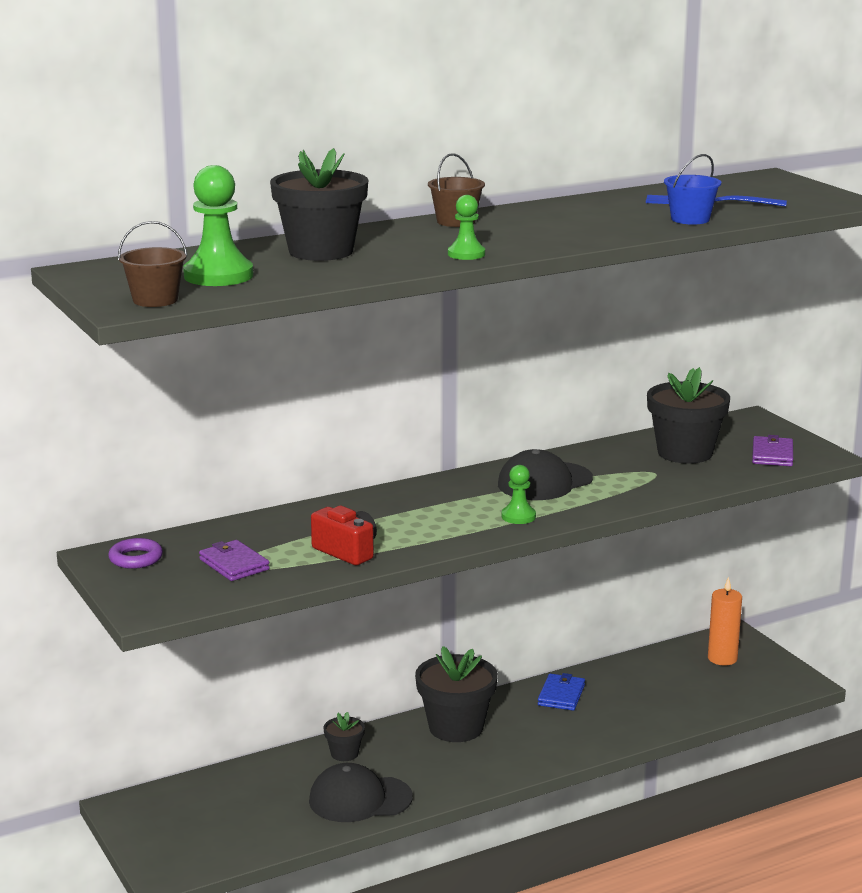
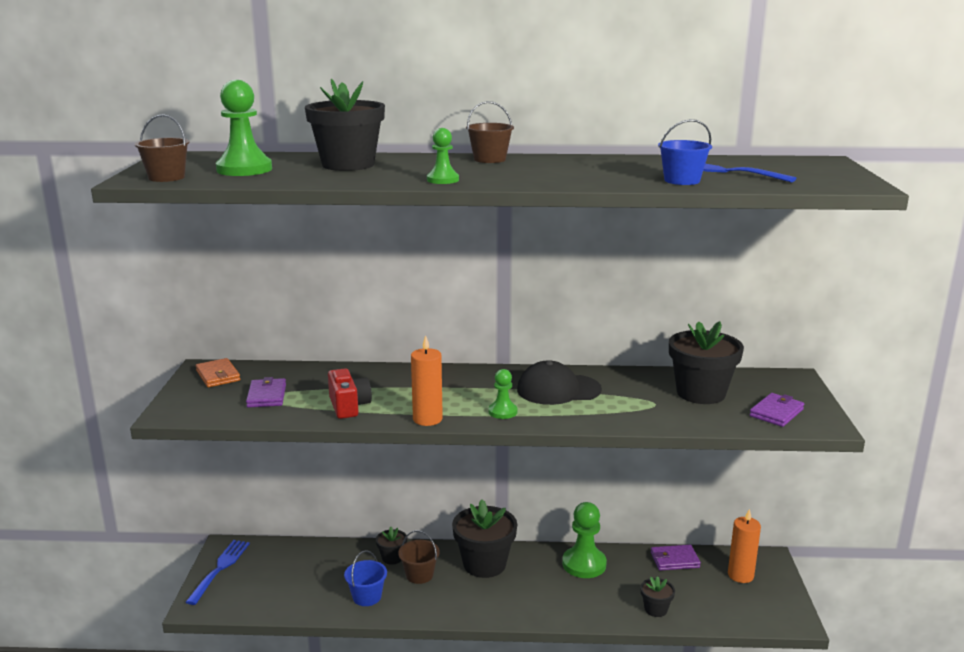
camera: 30 degrees right, 0 degrees up
purple ring [108,538,163,569] -> orange wallet [196,358,240,387]
black cap [309,763,413,822] -> blue bucket [344,550,387,606]
blue wallet [538,673,585,711] -> green pawn [562,502,607,578]
none -> blue fork [186,540,250,605]
none -> brown bucket [398,530,440,584]
none -> orange candle [411,335,443,426]
none -> black flower pot [641,576,675,617]
none -> purple wallet [651,545,701,571]

